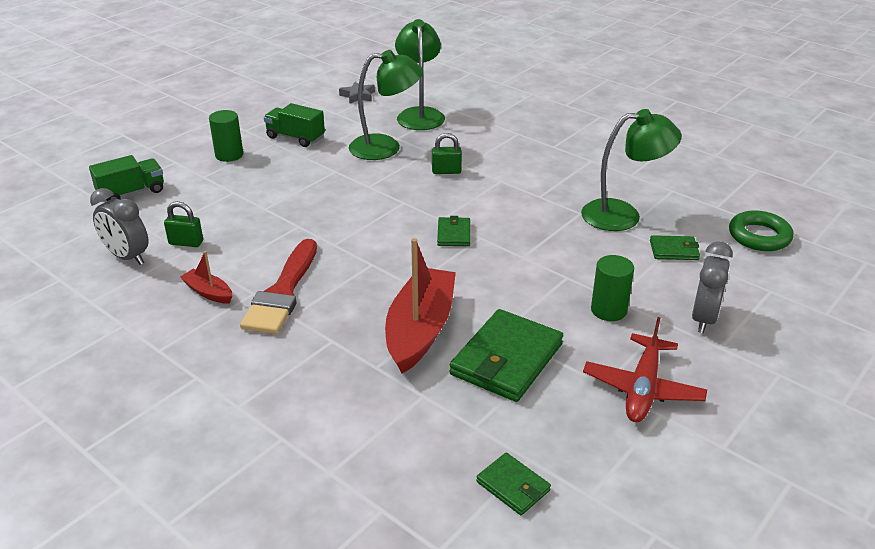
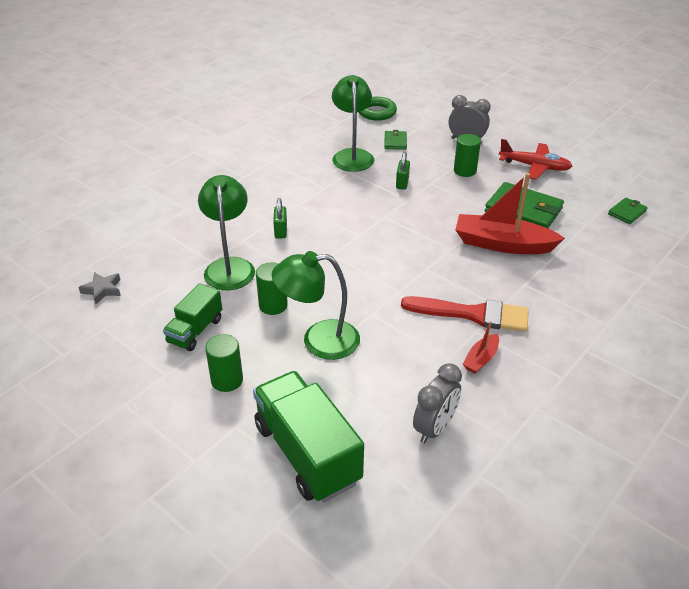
camera: 90 degrees left, 5 degrees up
green truck [89,155,164,202] -> green truck [253,371,364,502], size x1.74
green padlock [164,201,203,247] -> green padlock moved to [396,152,410,190]
green lamp [395,19,445,130] -> green lamp moved to [272,251,360,360]
green wallet [437,216,470,246] -> none
none -> green cylinder [256,262,288,315]

